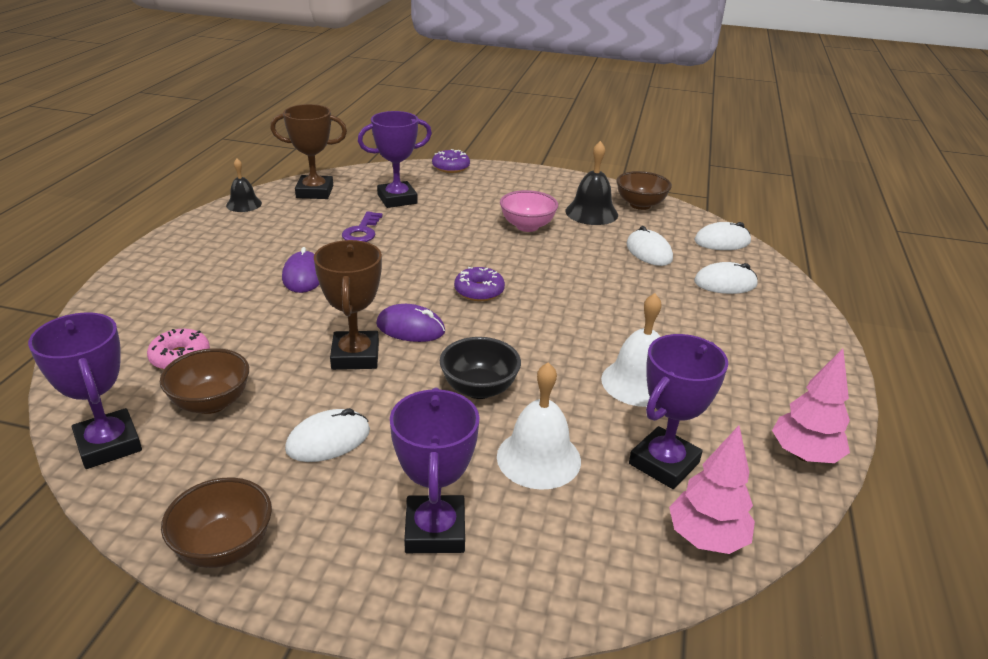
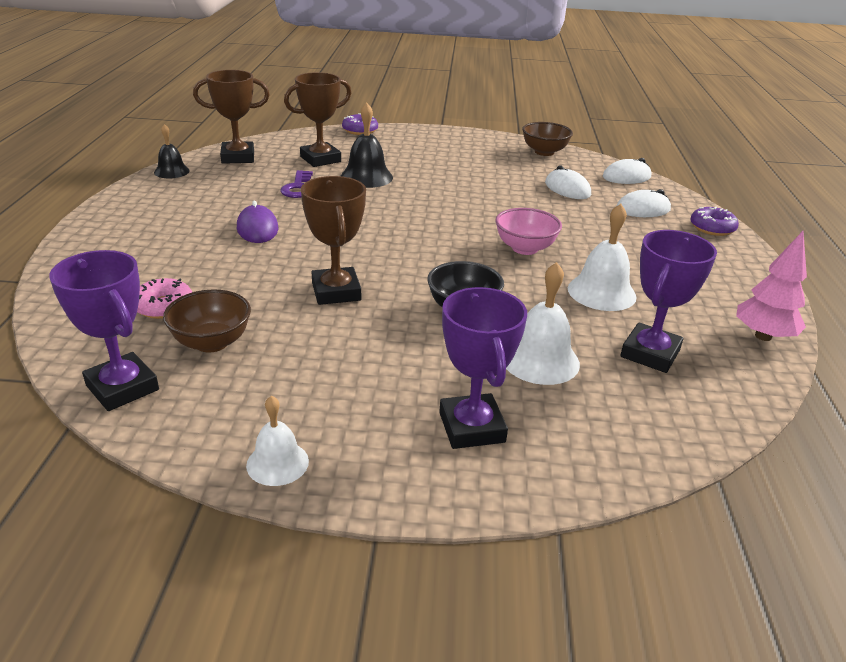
camera: 10 degrees left, 0 degrees up
brown bowl [161,477,272,568] -> white bell [246,396,309,486]
white mouse [285,408,370,462] -> none
purple trophy [358,111,432,208] -> brown trophy [284,72,351,167]
purple mouse [376,304,445,342] -> none
purple donut [454,267,505,301] -> purple donut moved to [690,207,739,236]
pink bowl [500,190,558,232] -> pink bowl moved to [496,208,562,255]
black bell [565,141,618,225] -> black bell moved to [341,103,393,188]
pink tree [669,426,755,554] -> none

